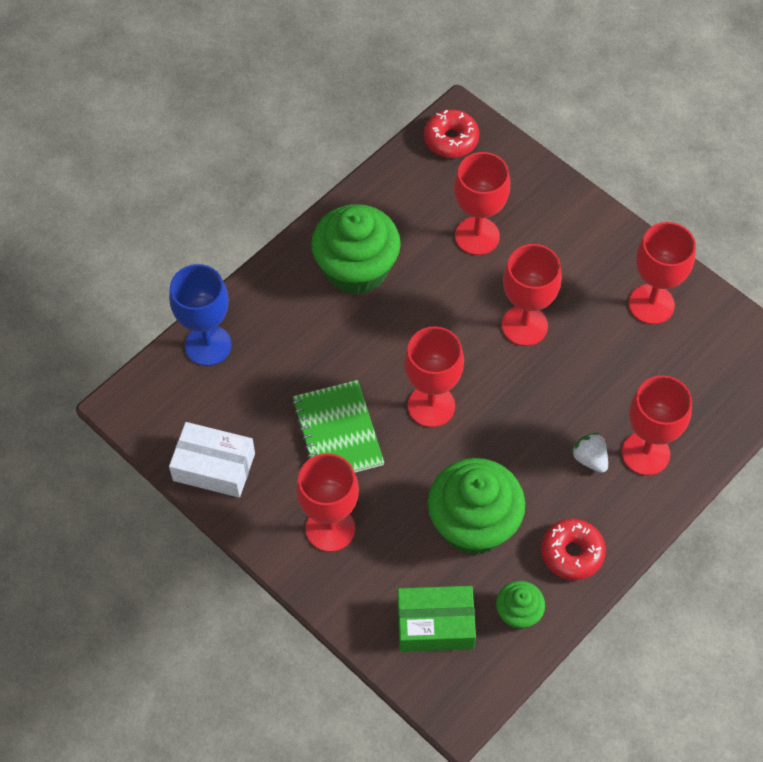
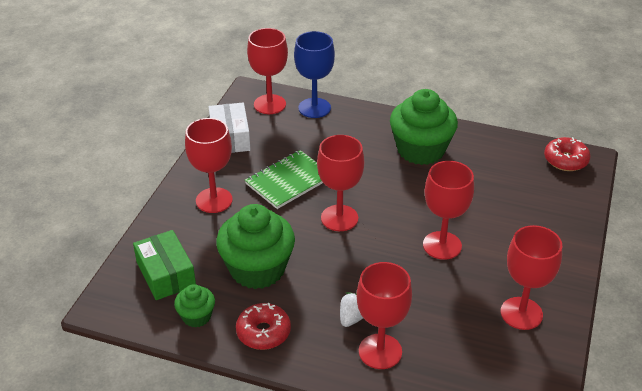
camera: 65 degrees right, 20 degrees down
red goblet [454,152,510,255] -> red goblet moved to [247,28,288,114]

